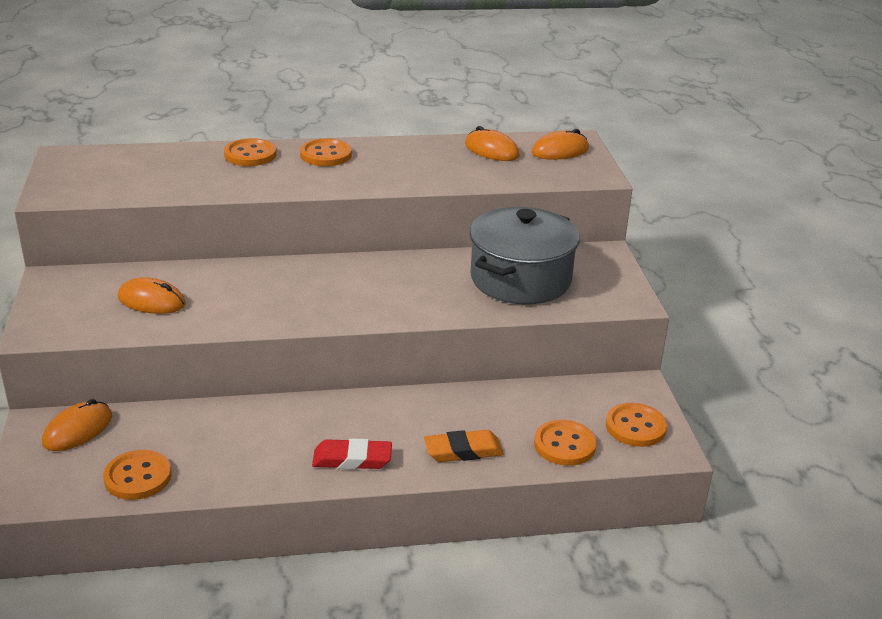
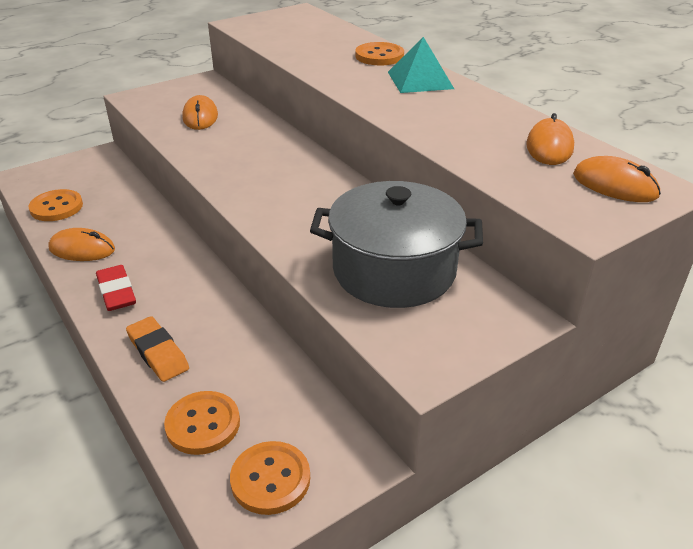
camera: 65 degrees right, 5 degrees up
orange mouse [42,399,112,451] -> orange mouse moved to [48,228,115,261]
orange button [300,139,352,166] -> turquoise pyramid [388,37,454,93]

